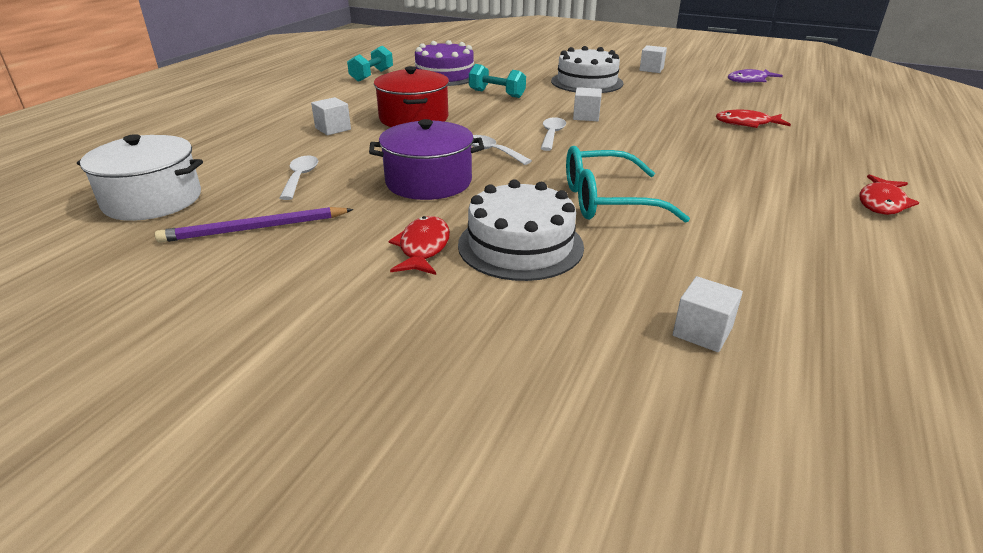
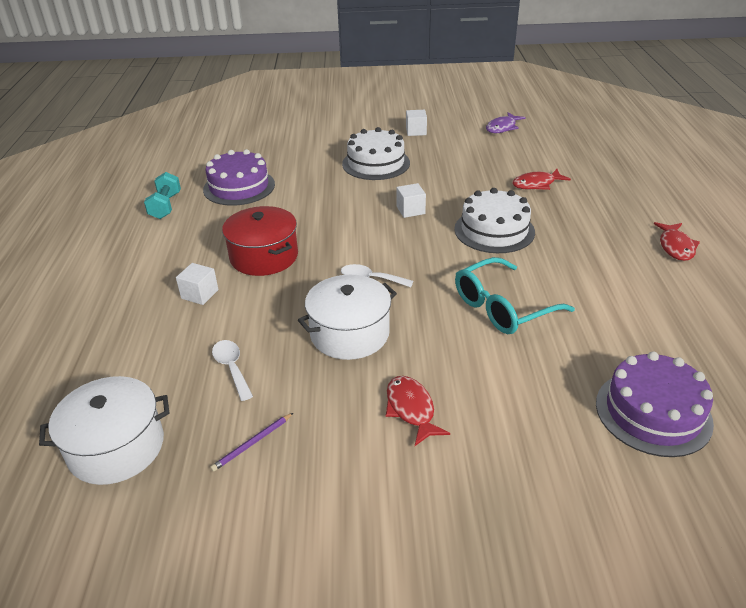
camera: 25 degrees left, 5 degrees up
purple pencil [155,207,353,243] -> purple pencil [210,413,293,472], size x0.57
purple pot [369,119,484,200] -> white pot [298,275,397,360]
white cake [458,179,584,281] -> white cake moved to [454,188,535,253]
turquoise dumbbell [469,64,526,98] -> none
white spoon [541,117,566,151] -> none
white cube [673,276,743,352] -> purple cake [596,352,714,457]

